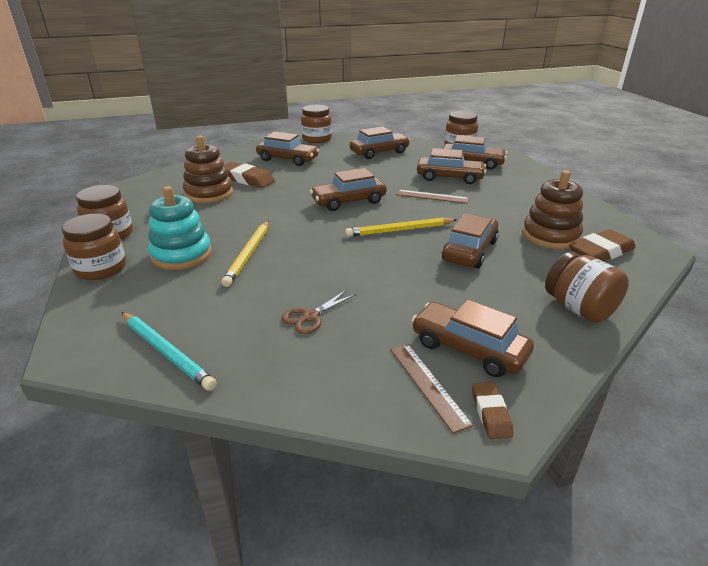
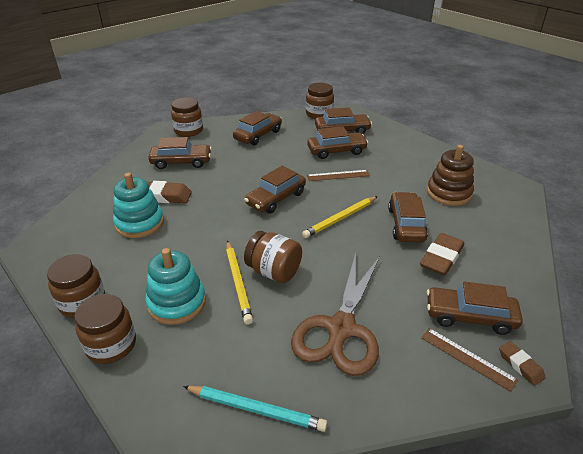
camera: 25 degrees left, 5 degrees up
brown stacking toy [183,135,233,203] -> turquoise stacking toy [113,173,164,238]
brown scissors [281,290,357,334] -> brown scissors [291,253,380,376], size x2.31
brown jar [545,251,629,323] -> brown jar moved to [244,231,302,283]
brown eraser [569,229,636,261] -> brown eraser moved to [420,233,464,276]

